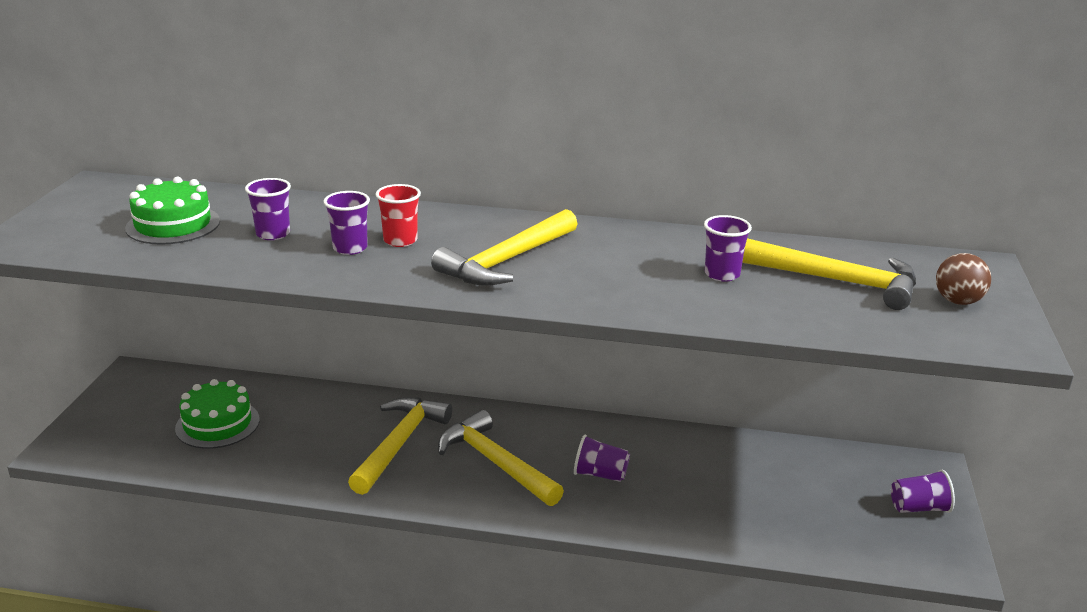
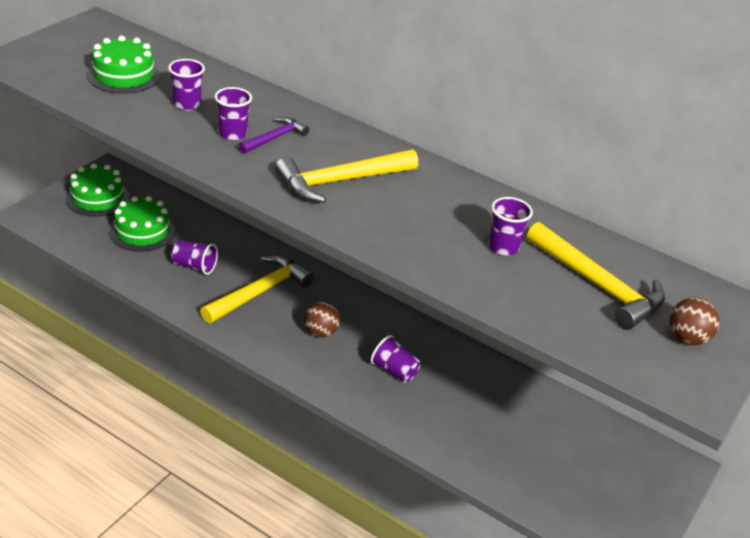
camera: 20 degrees right, 10 degrees up
red cup [376,184,421,247] -> purple hammer [238,117,309,154]
yellow hammer [438,410,564,506] -> brown ball [304,301,340,338]
purple cup [891,470,955,513] -> purple cup moved to [172,240,218,275]
none -> green cake [66,163,130,217]

